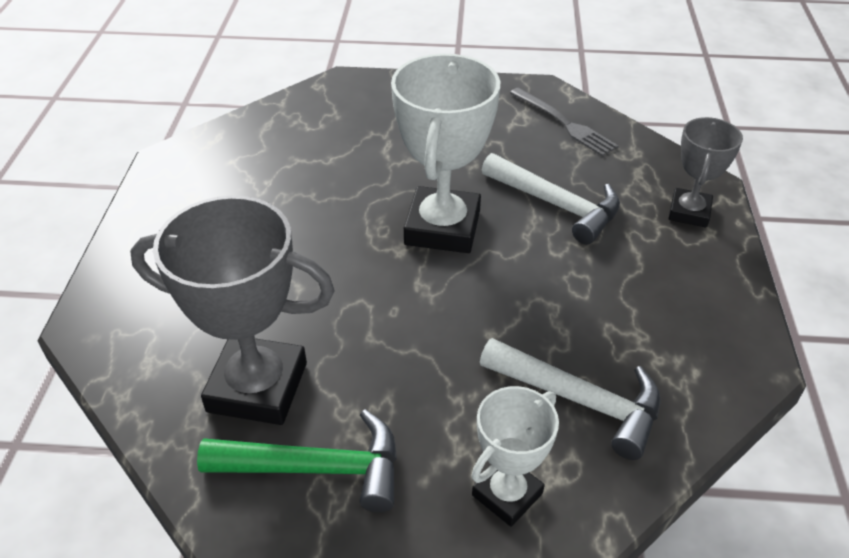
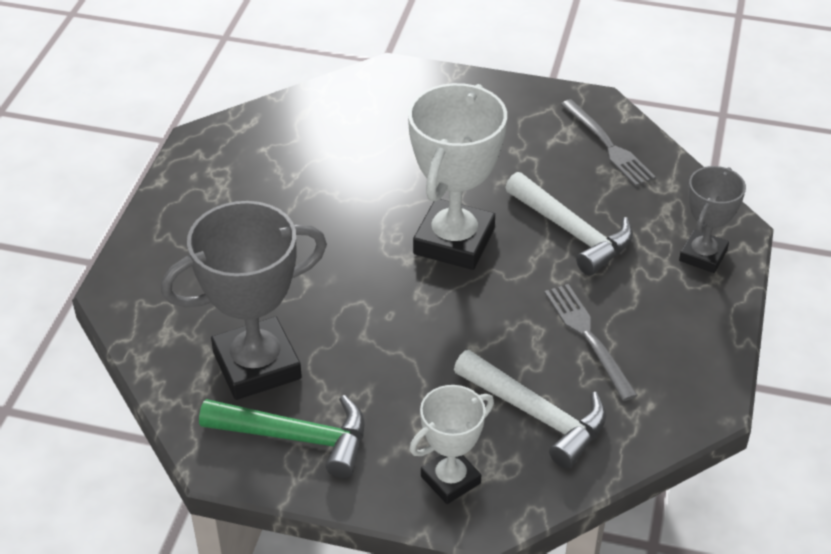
camera: 10 degrees right, 0 degrees up
grey trophy [130,195,335,425] -> grey trophy turned 45 degrees counterclockwise [161,201,327,400]
none -> grey fork [544,284,638,401]

